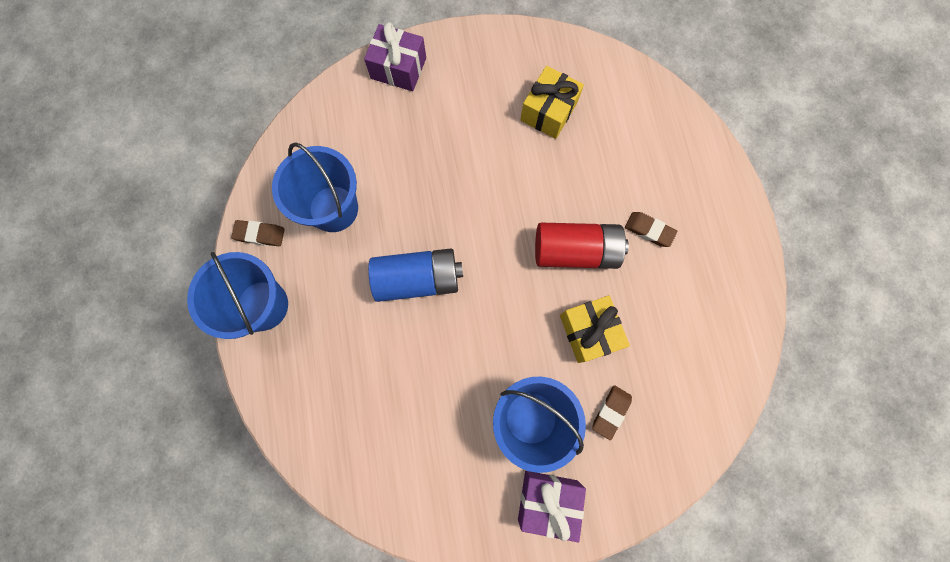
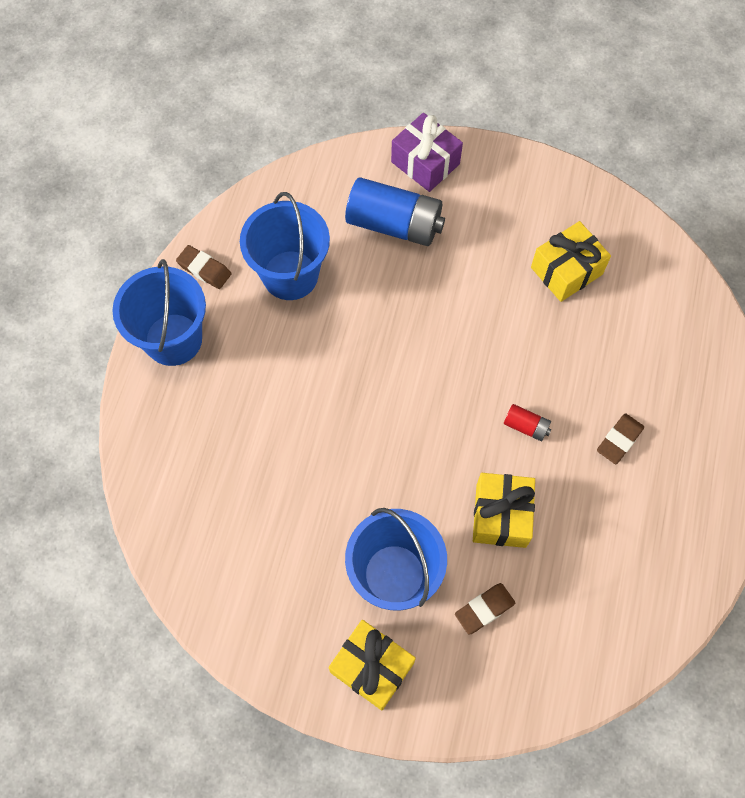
camera: 25 degrees right, 10 degrees down
blue battery [368,248,463,302] -> blue battery moved to [345,177,445,246]
purple gift [518,471,586,542] -> yellow gift [328,620,416,710]
red battery [535,223,629,269] -> red battery [504,404,552,441], size x0.45
brown eraser [625,212,677,247] -> brown eraser turned 75 degrees clockwise [597,413,644,464]

